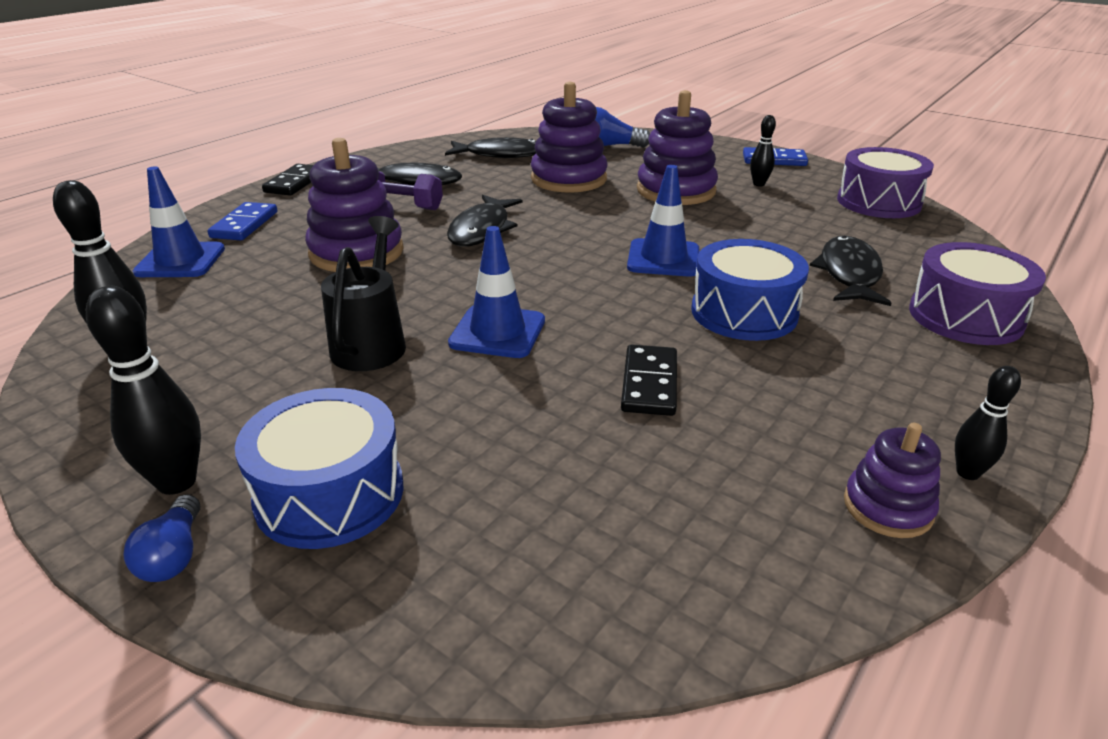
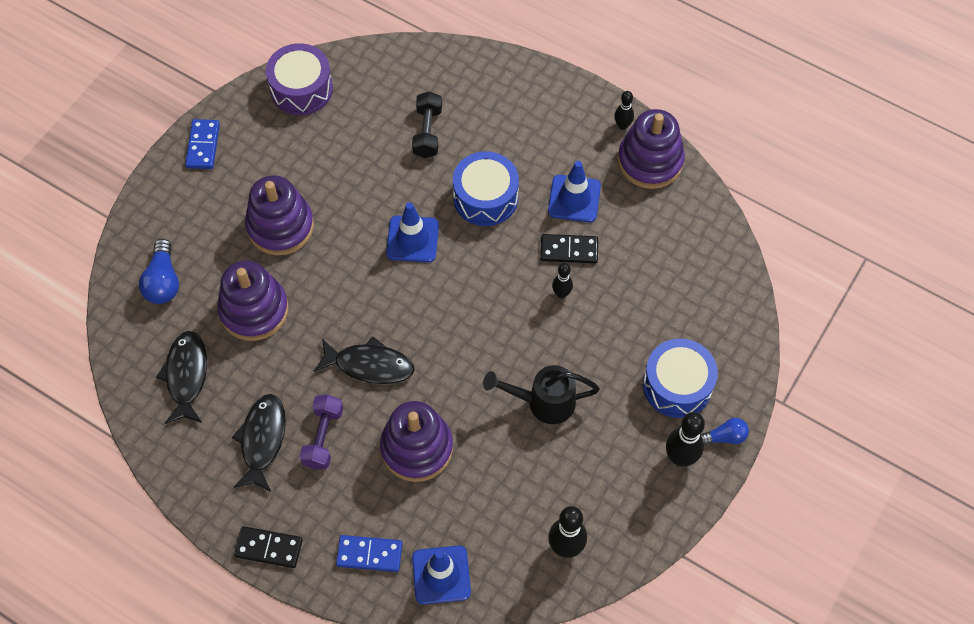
camera: 95 degrees left, 30 degrees up
blue traffic cone [448,226,545,358] -> blue traffic cone moved to [548,161,601,222]
black bowling pin [750,115,776,187] -> black bowling pin moved to [552,263,573,298]
black fish [810,236,891,306] -> black dumbbell [412,91,442,158]
purple stacking toy [844,423,941,538] -> purple stacking toy [618,109,685,189], size x1.78
purple drum [909,242,1046,345] -> none

